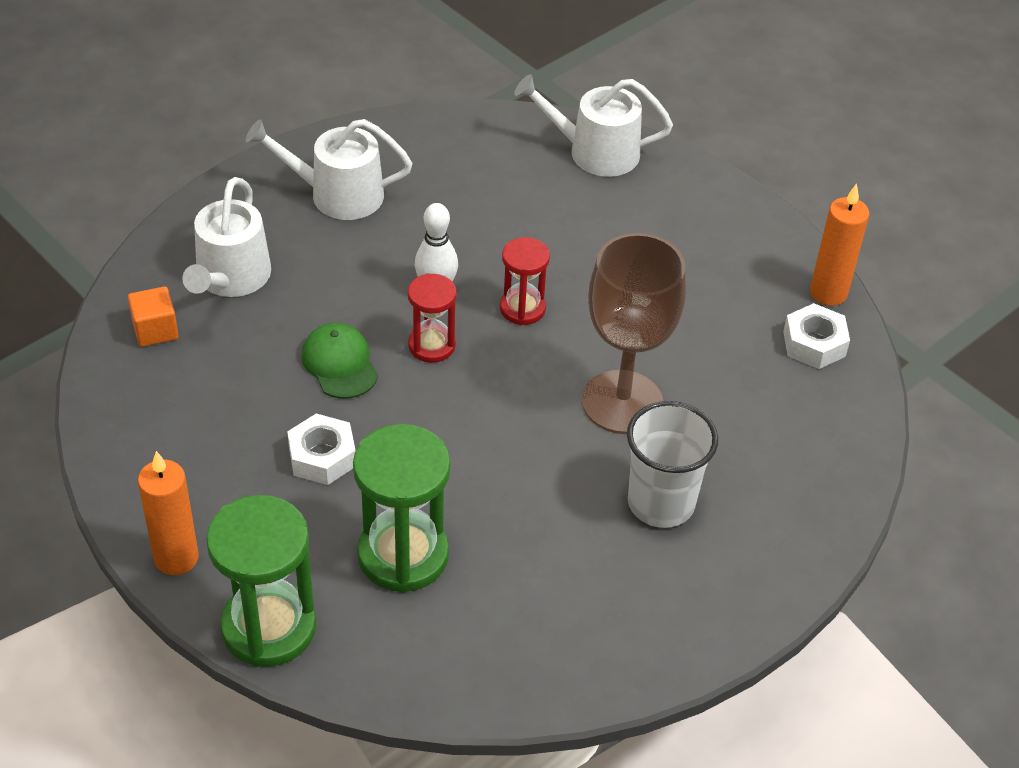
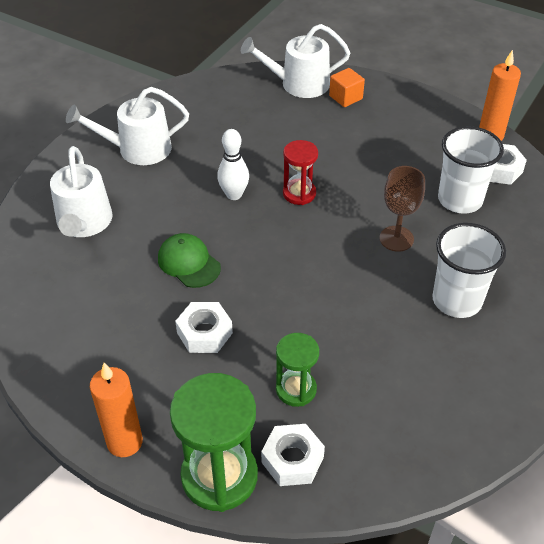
camera: 15 degrees left, 0 degrees up
orange cube [128,286,179,347] -> orange cube moved to [329,68,365,107]
green hourglass [353,424,451,593] -> green hourglass [276,333,319,407], size x0.58
red hourglass [408,273,457,363] -> none
brown goblet [582,233,686,434] -> brown goblet [379,166,425,252], size x0.58
none -> white nut [261,424,325,486]
none -> white cup [438,126,504,214]

